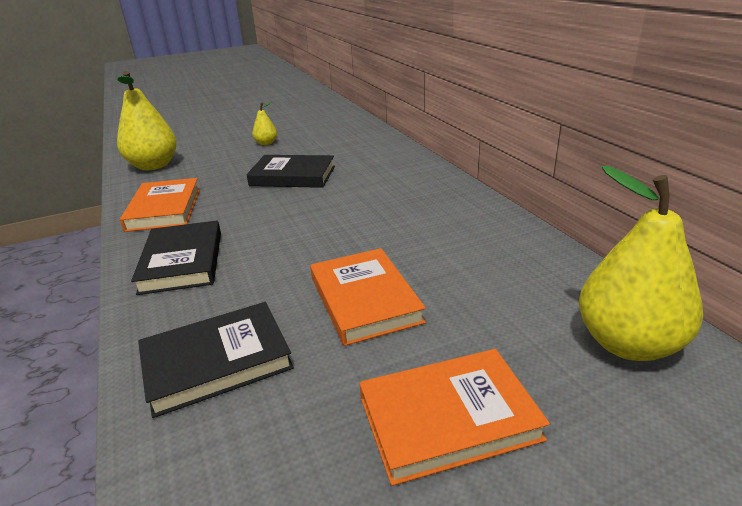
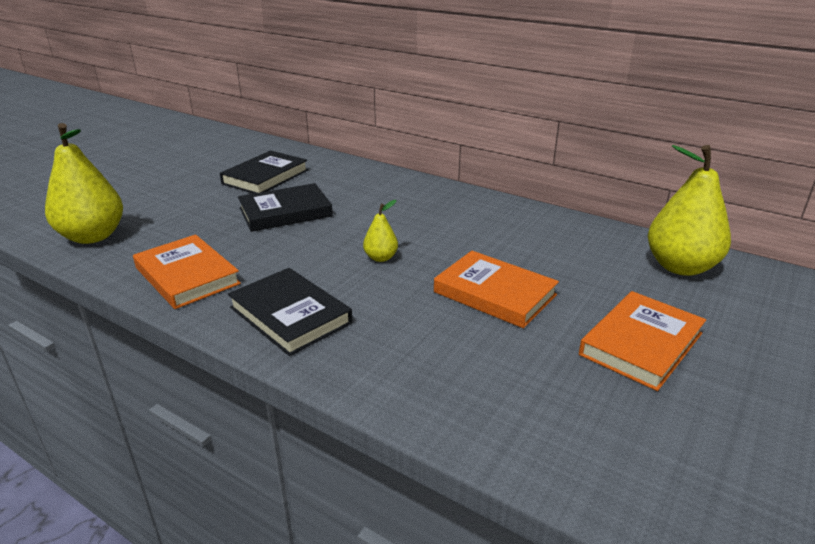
camera: 35 degrees left, 0 degrees up
black book [138,302,294,418] -> black book moved to [220,150,308,194]
yellow pear [252,102,277,145] -> yellow pear moved to [363,200,398,262]

